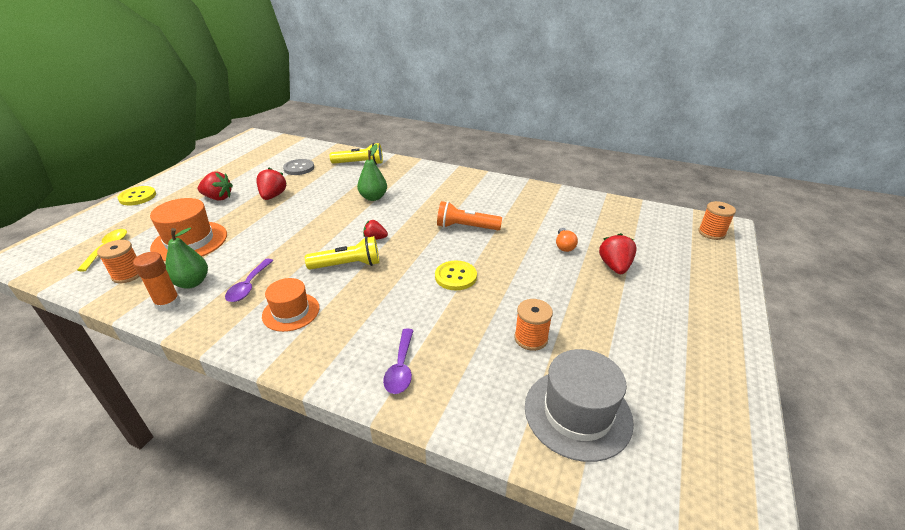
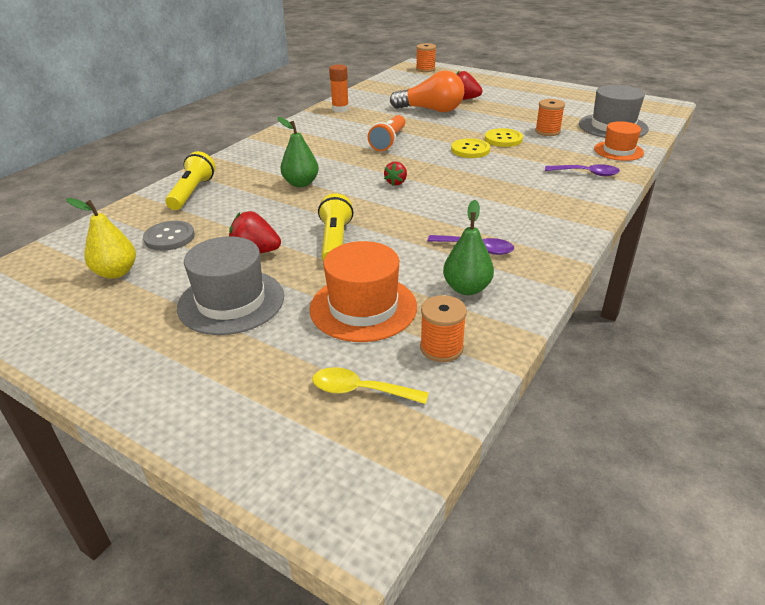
camera: 80 degrees left, 0 degrees up
yellow button [117,186,156,205] -> yellow button moved to [485,128,523,147]
orange glue stick [133,252,181,311] -> orange glue stick moved to [329,64,349,112]
red strawberry [198,171,233,201] -> grey hat [177,236,284,335]
orange hat [262,278,320,332] -> orange hat moved to [594,121,644,161]
yellow flashlight [305,236,379,270] -> yellow flashlight moved to [318,193,353,261]
orange light bulb [556,228,578,252] -> orange light bulb [390,70,464,112], size x2.15
none -> yellow pear [66,198,136,279]

